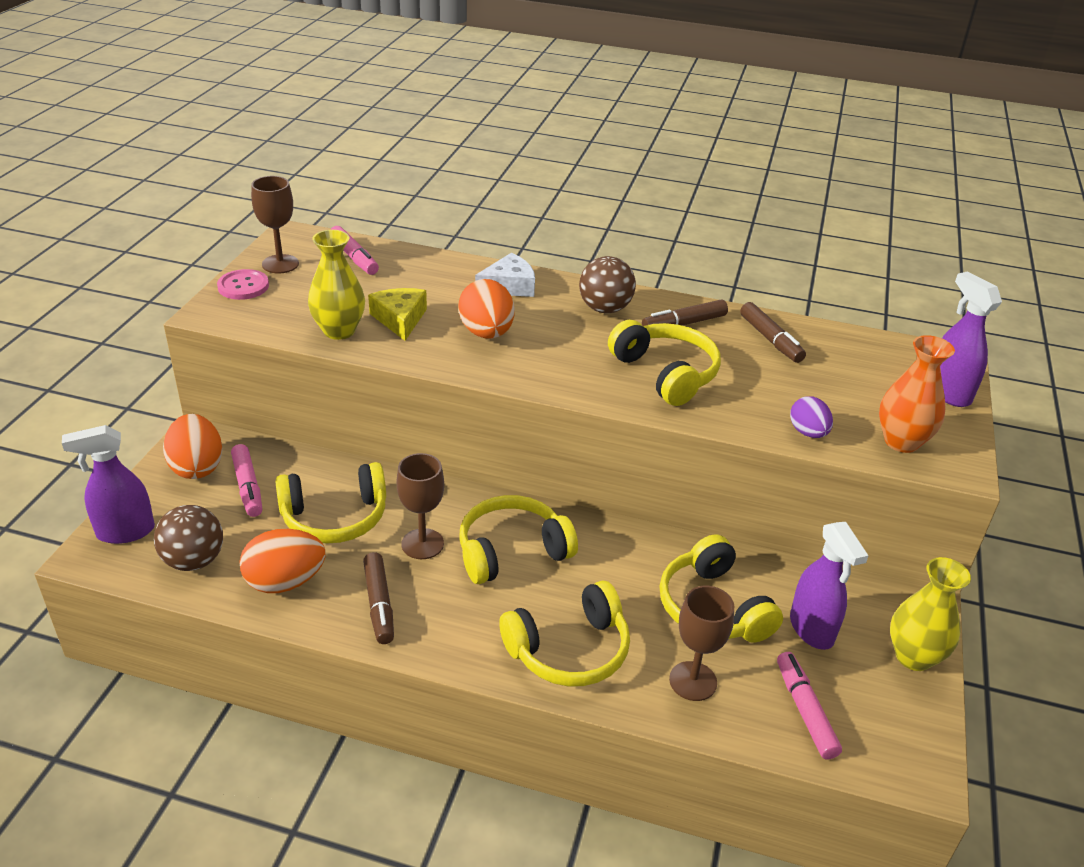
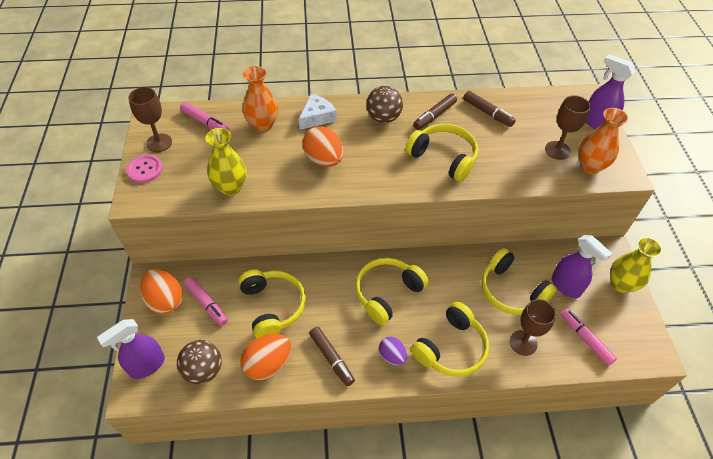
camera: 20 degrees left, 15 degrees up
yellow headphones [276,462,386,544] -> yellow headphones turned 75 degrees counterclockwise [238,270,306,338]
yellow cheese [368,288,427,341] -> none
brown goblet [397,453,444,559] -> brown goblet moved to [545,96,591,160]
purple egg [790,396,833,438] -> purple egg moved to [379,337,407,366]
none -> orange vase [243,66,278,132]

